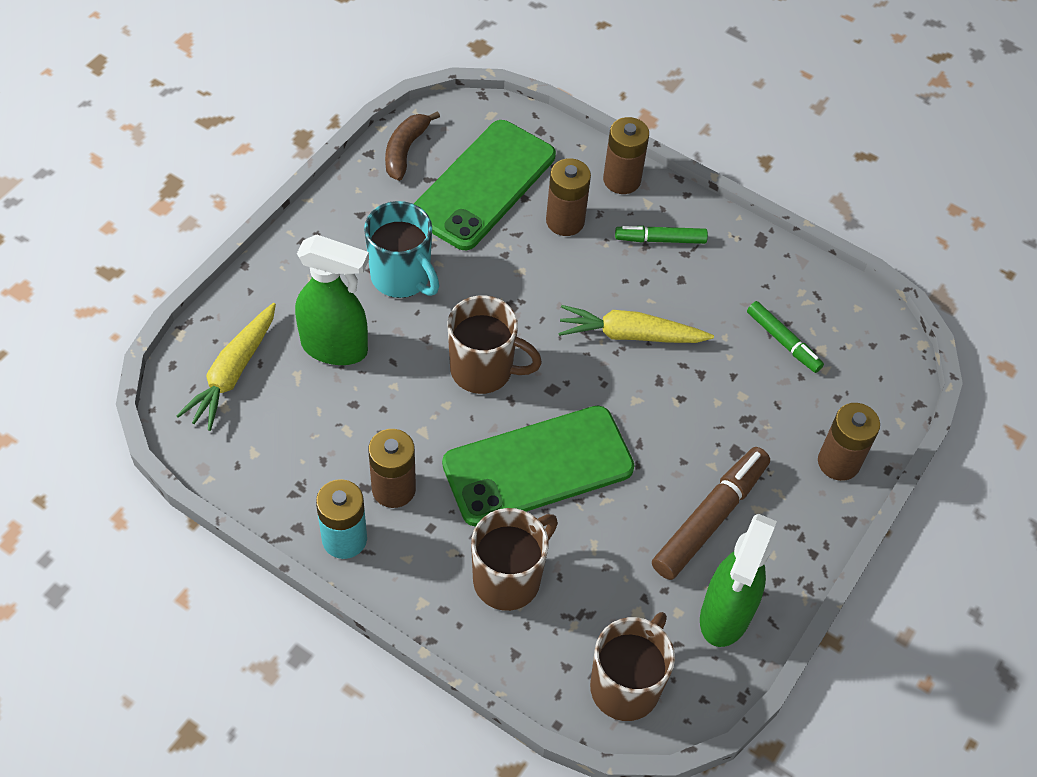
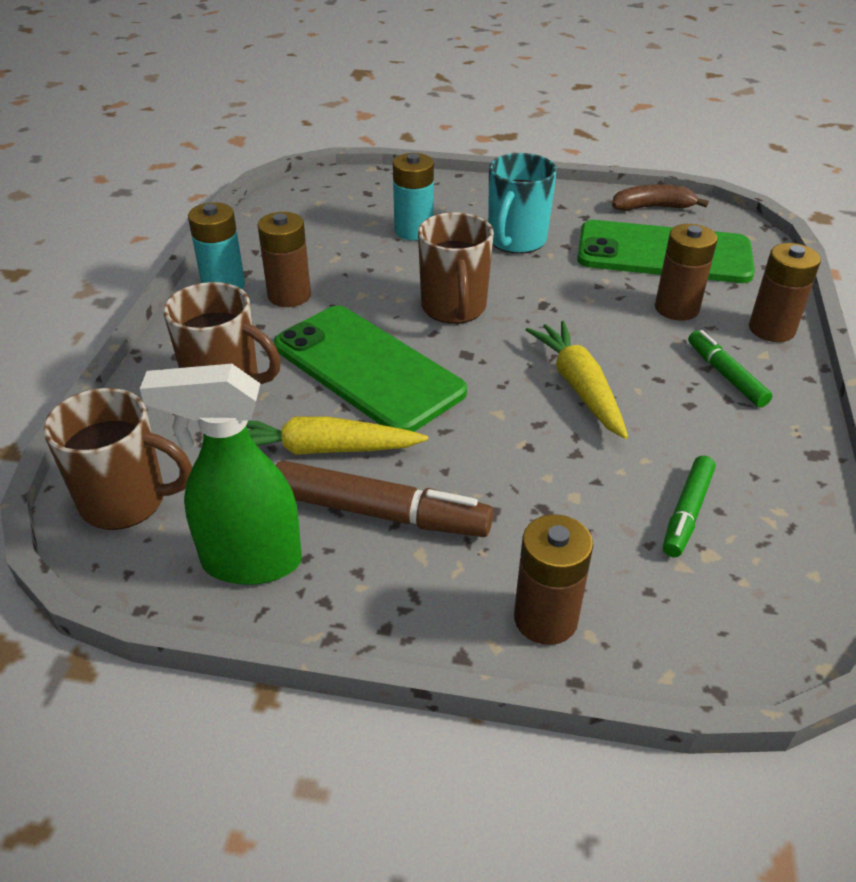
camera: 70 degrees right, 15 degrees down
yellow carrot [176,303,276,431] -> yellow carrot moved to [246,416,428,455]
green spray bottle [295,234,369,365] -> turquoise battery [393,153,434,240]

